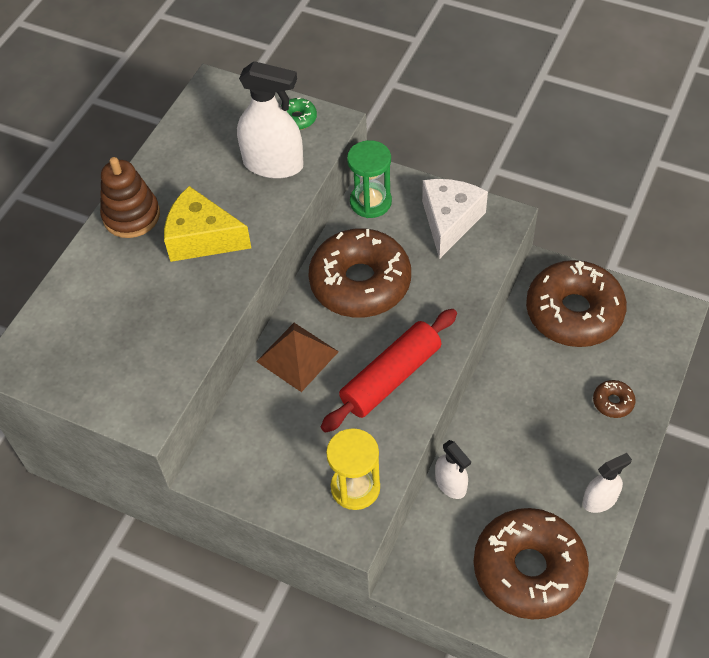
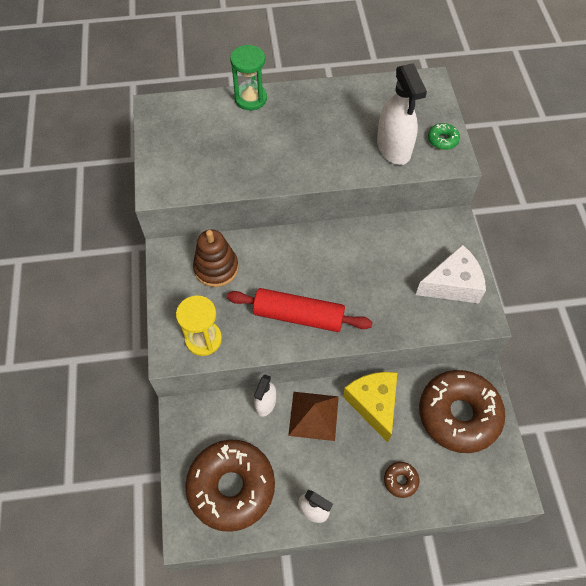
camera: 55 degrees right, 5 degrees up
brown stacking toy [100,157,160,238] -> brown stacking toy moved to [193,230,239,287]
yellow cheese [164,186,251,262] -> yellow cheese moved to [343,372,398,442]
brown pyramid [256,323,339,392] -> brown pyramid moved to [288,392,339,441]
brown donut [308,228,411,318] -> none
green hourglass [347,140,392,218] -> green hourglass moved to [230,45,267,110]

